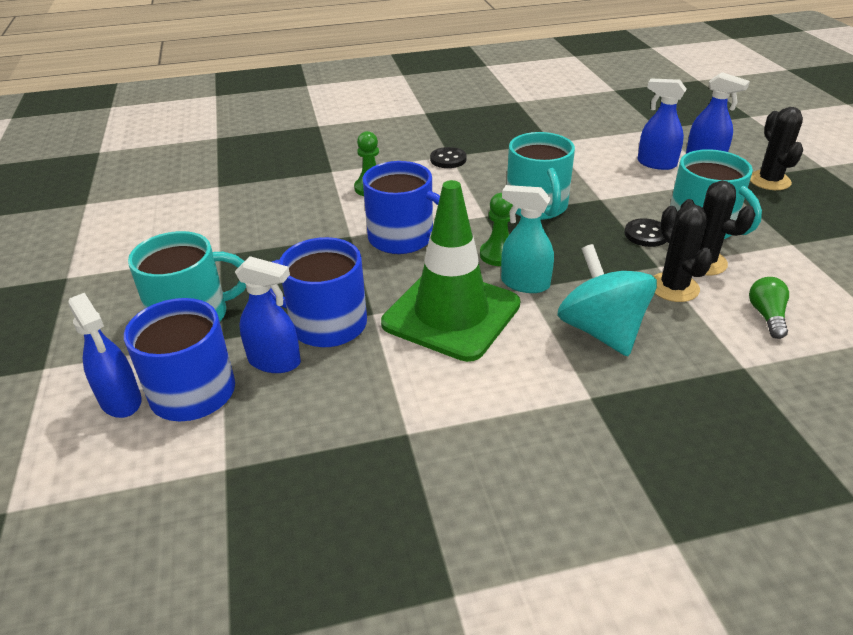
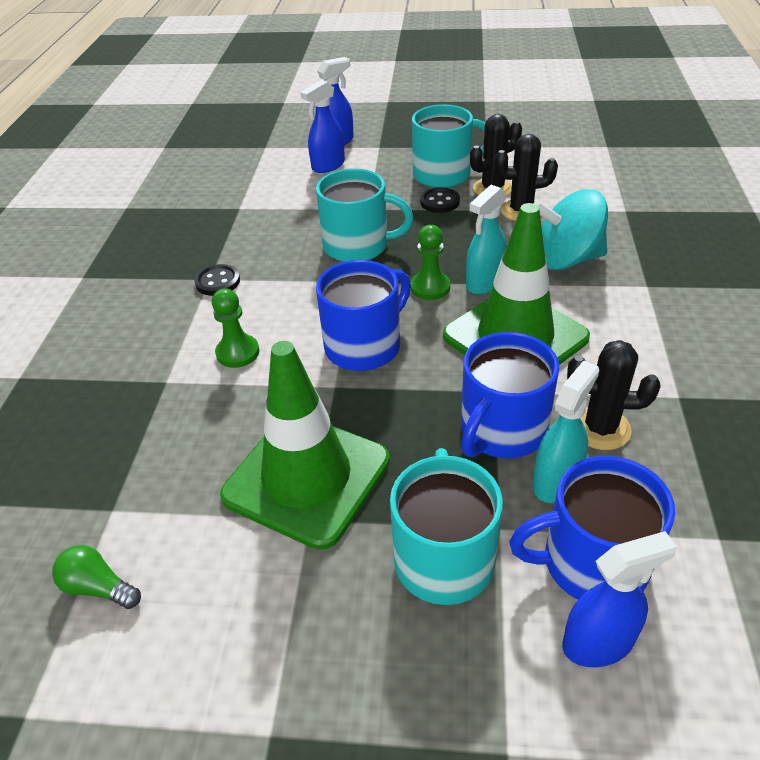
camera: 70 degrees left, 5 degrees up
blue spray bottle [235,256,301,373] -> turquoise spray bottle [533,360,599,503]
green light bulb [749,277,789,339] -> green light bulb moved to [52,545,141,609]
black cactus [750,107,803,190] -> black cactus moved to [567,340,661,450]
none -> green traffic cone [220,341,390,550]

